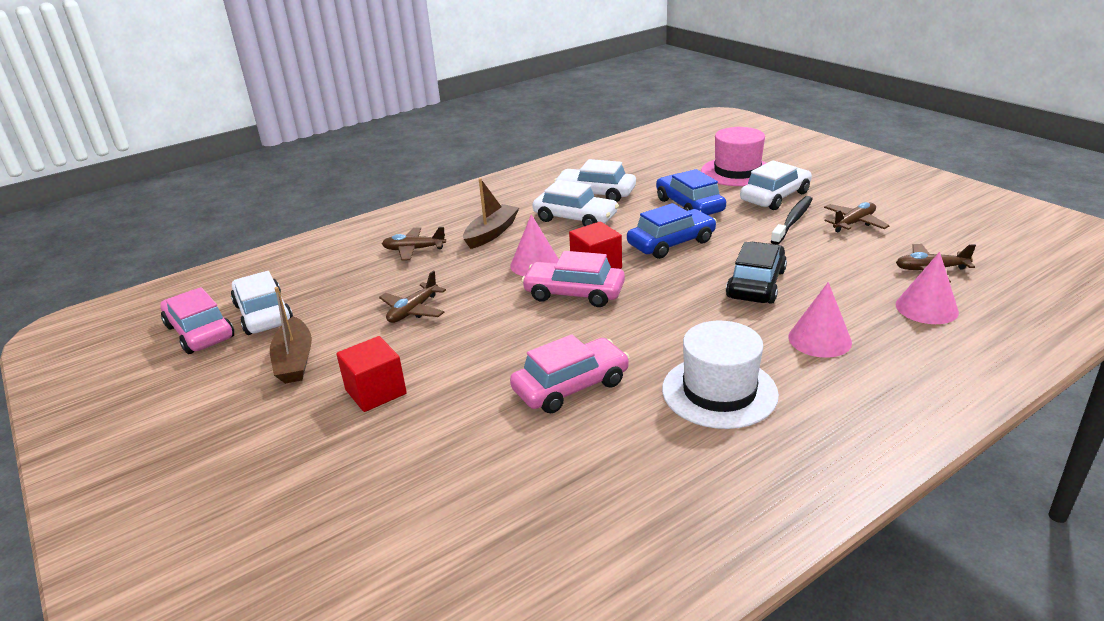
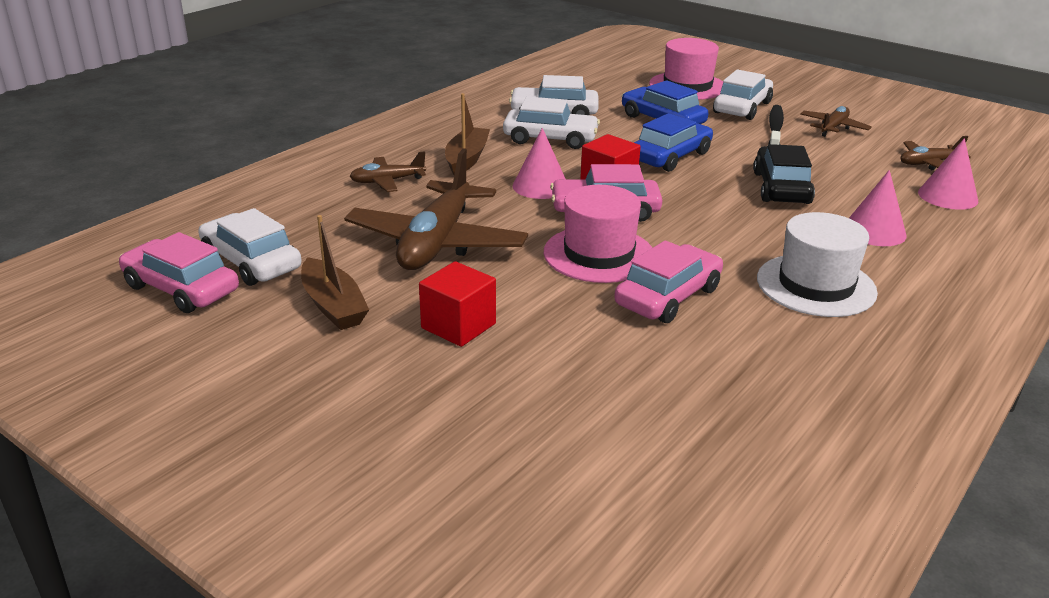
camera: 20 degrees left, 0 degrees up
brown plane [379,270,446,323] -> brown plane [344,149,528,270], size x2.04
none -> pink hat [544,185,652,283]

